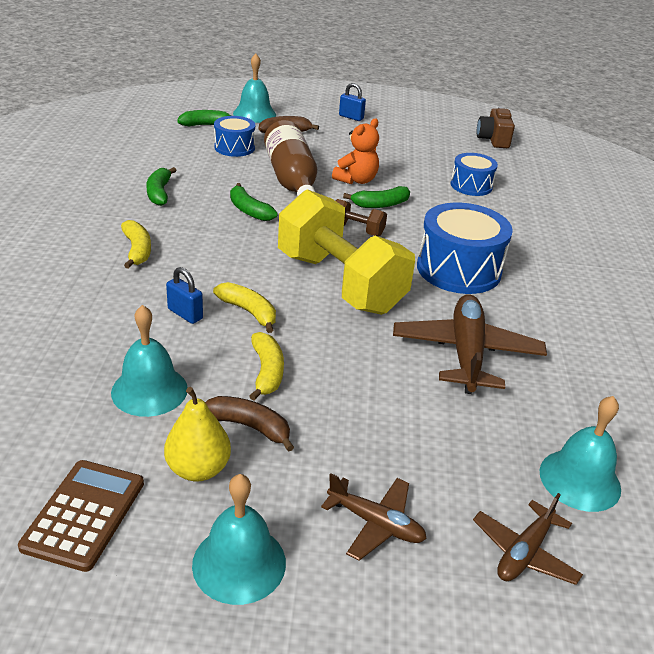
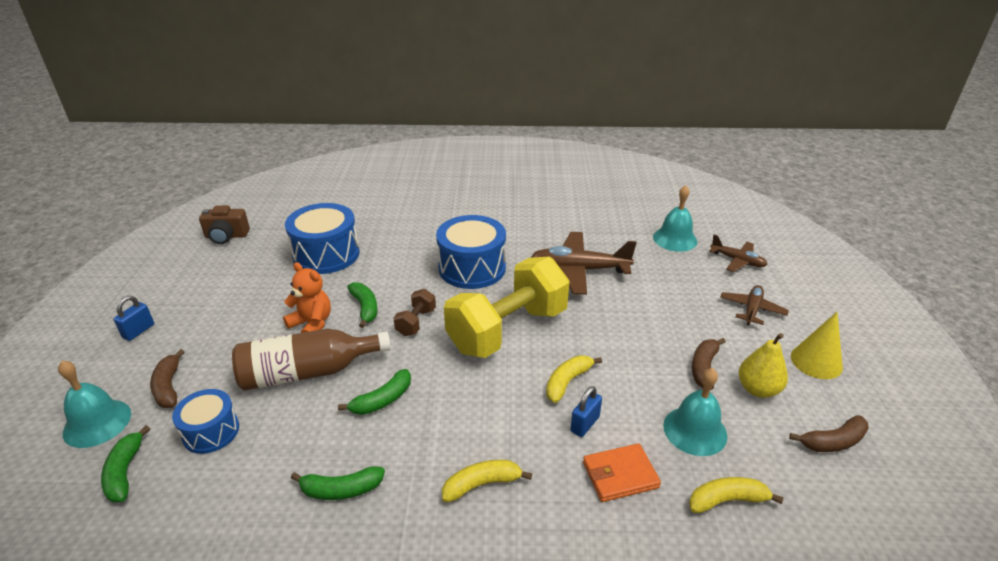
camera: 90 degrees left, 0 degrees up
brown calculator [18,460,144,572] -> brown banana [789,415,869,452]
turquoise bell [192,474,286,605] -> yellow cone [791,312,843,379]
yellow banana [249,332,284,401] -> yellow banana moved to [689,477,784,513]
blue drum [450,153,498,196] -> blue drum [285,203,360,274], size x1.69
none -> orange wallet [583,443,661,502]

